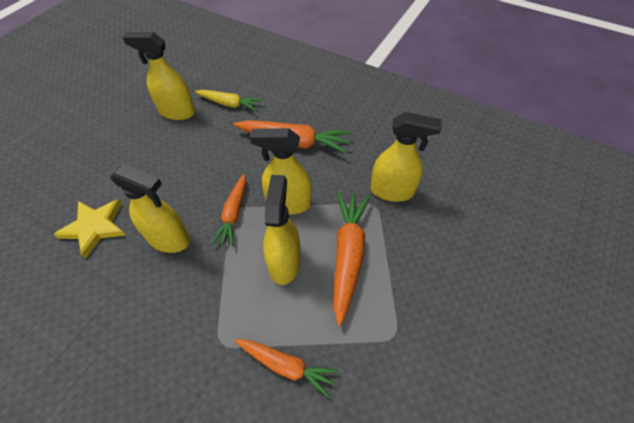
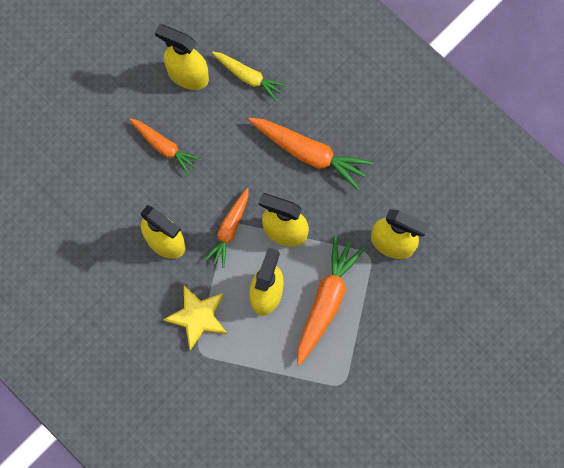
camera: 15 degrees right, 20 degrees up
yellow star [54,199,126,259] -> yellow star moved to [163,285,227,350]
orange carrot [235,339,339,398] -> orange carrot moved to [129,118,201,175]

